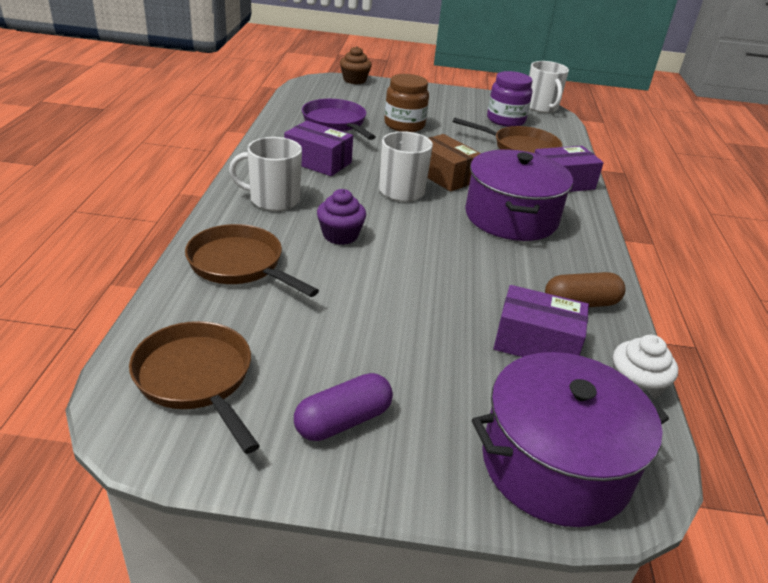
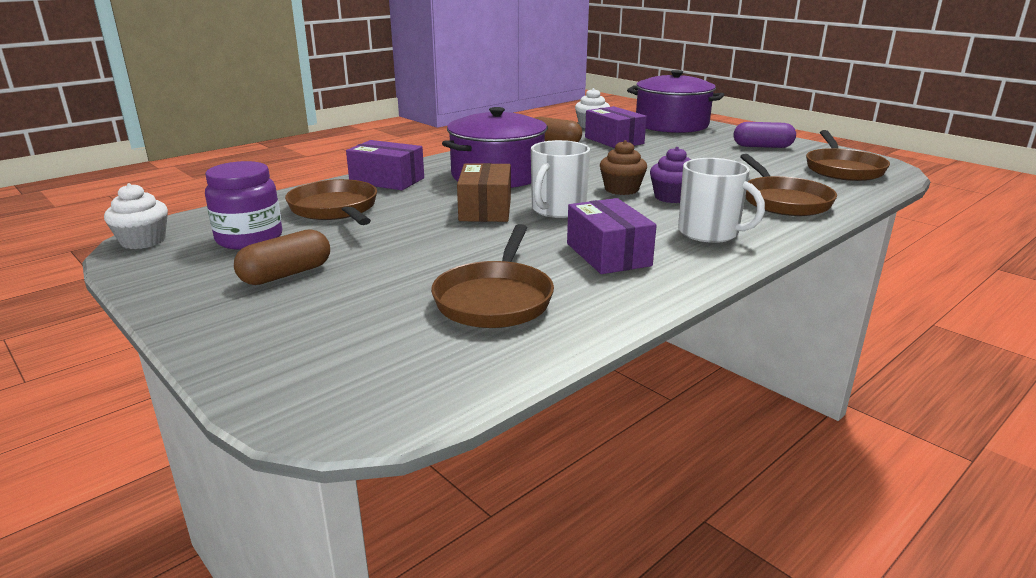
camera: 135 degrees left, 10 degrees down
purple pan [302,99,376,140] -> brown pan [431,224,554,328]
brown cupcake [340,46,372,84] -> brown cupcake moved to [600,140,647,195]
brown jar [384,74,429,132] -> none
white mug [529,61,569,113] -> white cupcake [104,183,168,249]
none -> brown capsule [234,229,330,285]

